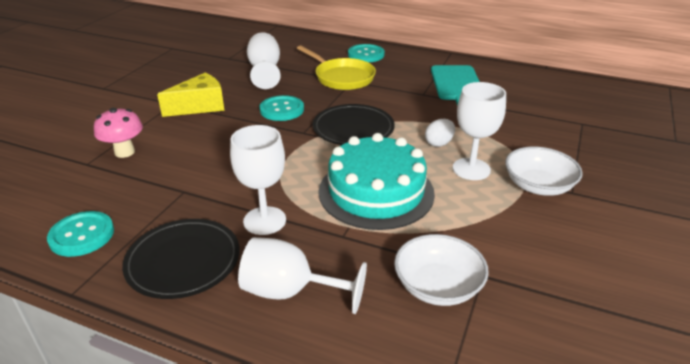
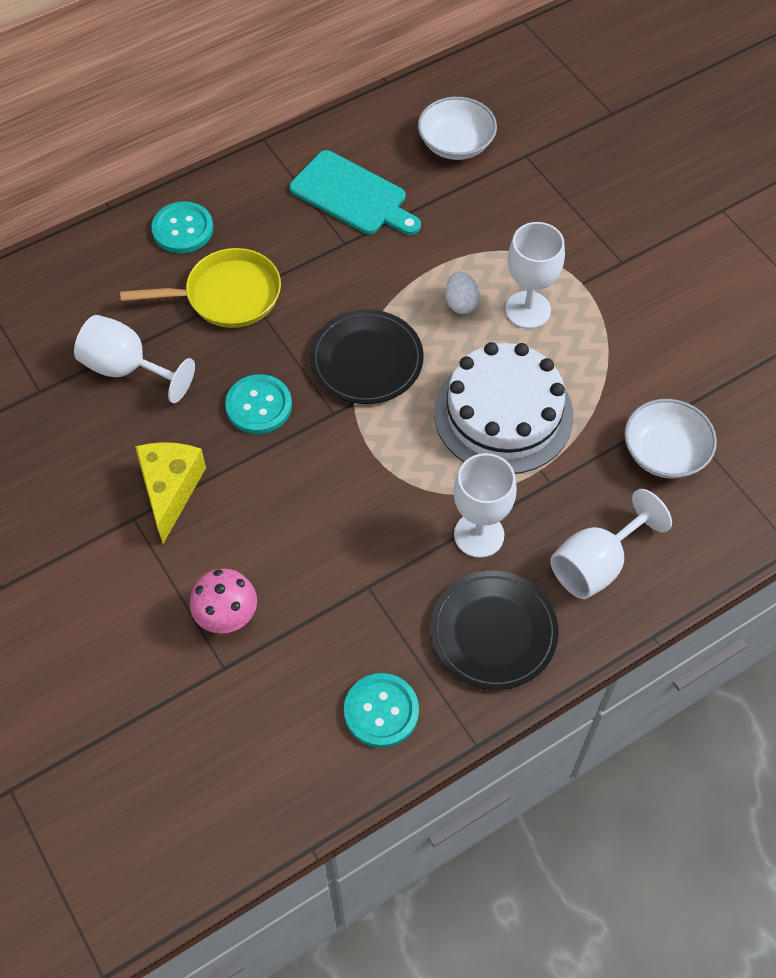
camera: 55 degrees left, 25 degrees up
turquoise cake [318,133,435,230] -> white cake [434,342,573,474]
white bowl [505,146,583,196] -> white bowl moved to [418,97,497,160]

